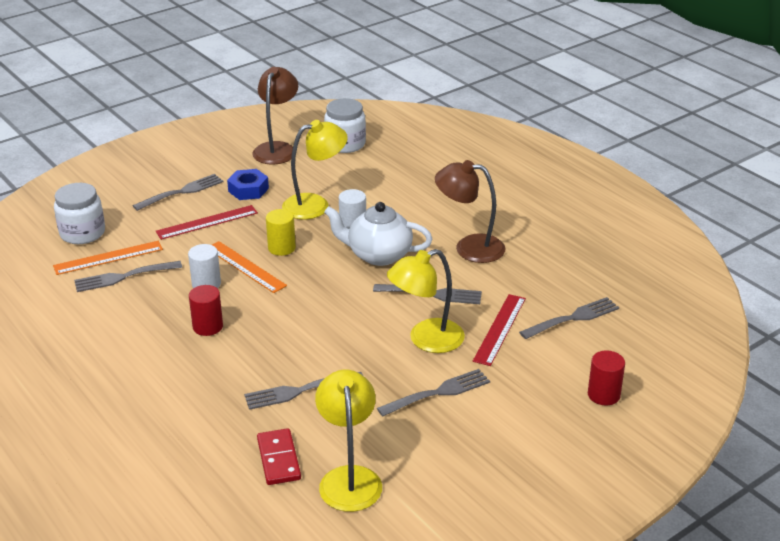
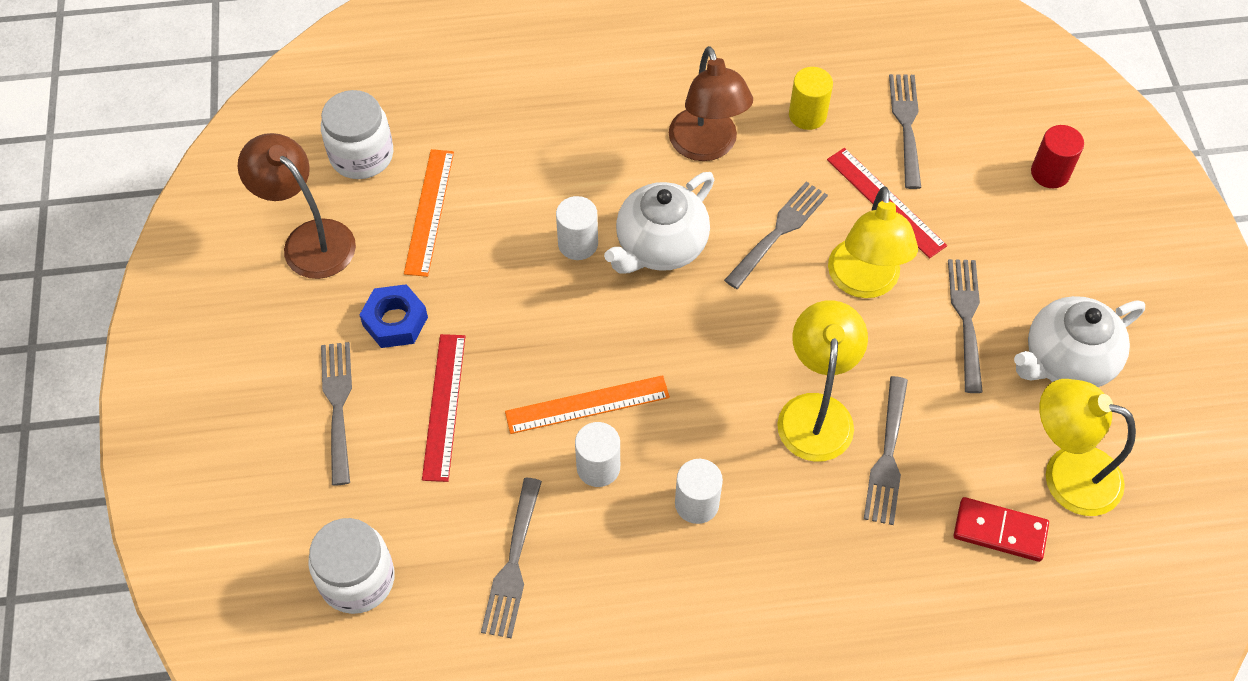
camera: 60 degrees left, 25 degrees up
orange ruler [53,241,163,275] -> orange ruler moved to [404,149,454,277]
red cylinder [189,285,223,336] -> white cylinder [675,459,723,524]
yellow cylinder [266,209,296,256] -> yellow cylinder moved to [789,67,833,130]
yellow lamp [282,120,348,219] -> yellow lamp moved to [777,300,868,462]
brown lamp [435,160,505,263] -> brown lamp turned 60 degrees counterclockwise [669,46,753,161]
none -> white teapot [1014,296,1145,387]

